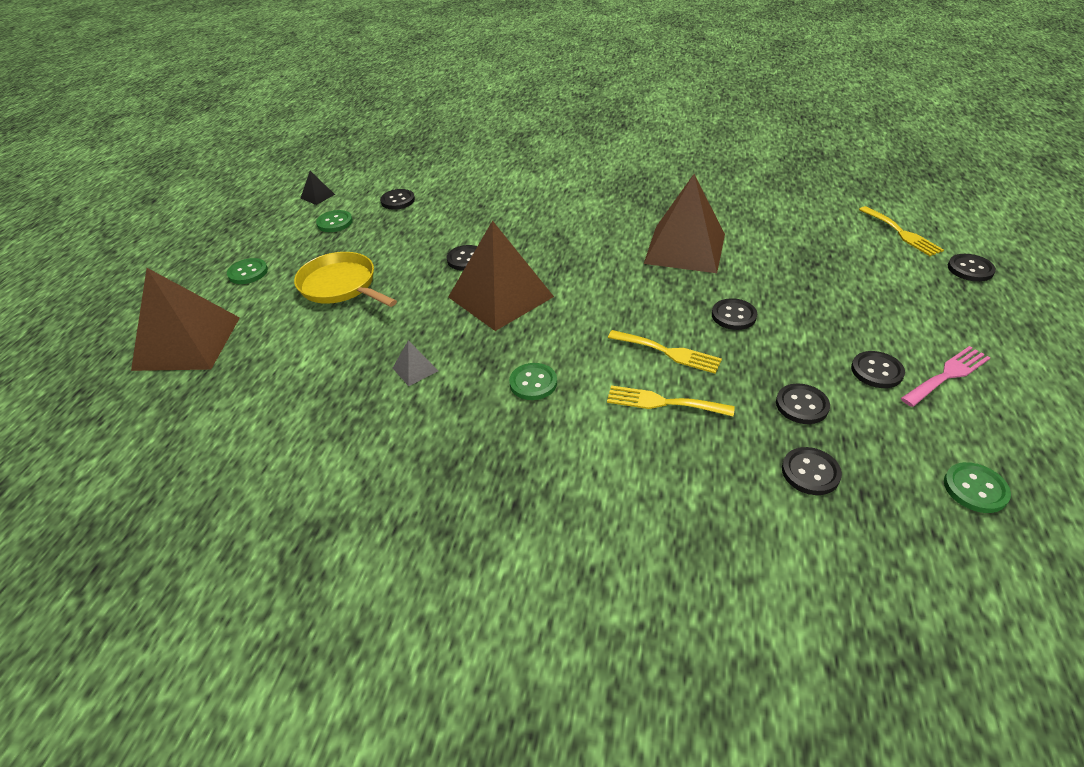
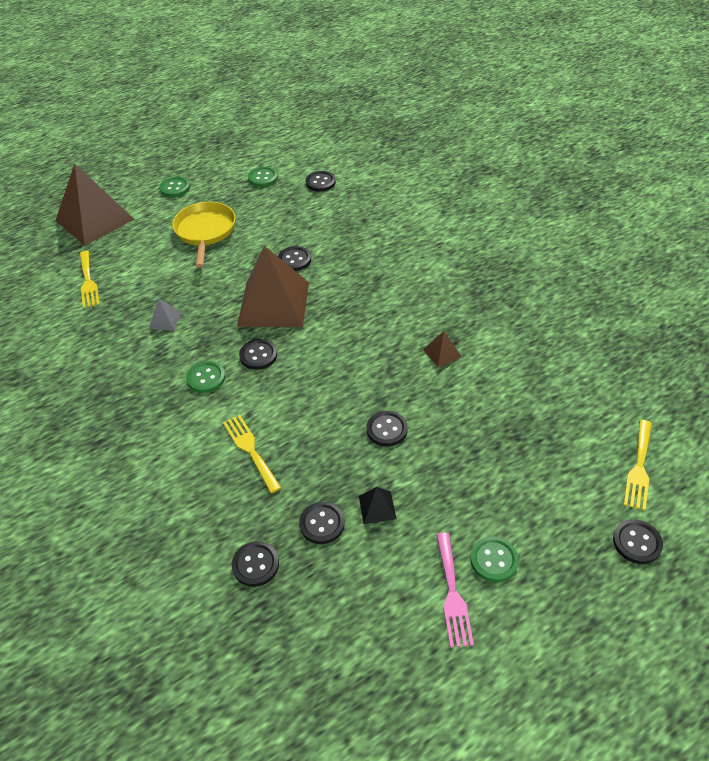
camera: 45 degrees right, 5 degrees up
black pyramid [300,171,335,205] -> black pyramid moved to [359,487,396,524]
yellow fork [608,330,722,374] -> yellow fork moved to [79,251,100,308]
brown pyramid [644,174,725,273] -> brown pyramid [423,331,462,367], size x0.40
black button [851,351,905,388] -> black button moved to [239,339,277,370]
pink fork [901,346,991,407] -> pink fork turned 75 degrees clockwise [436,532,474,648]
green button [944,462,1011,513] -> green button moved to [470,537,519,582]

